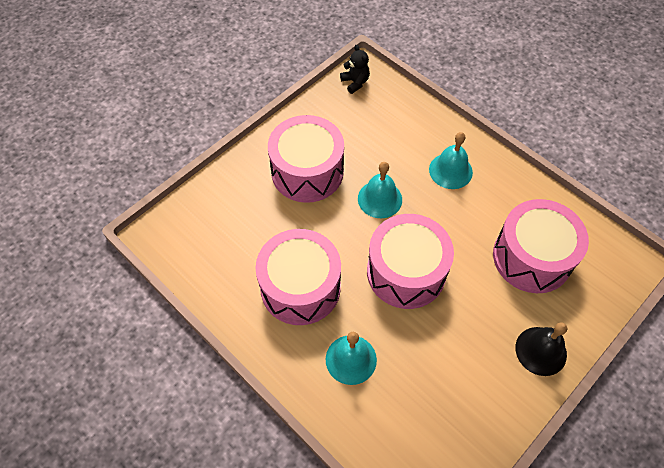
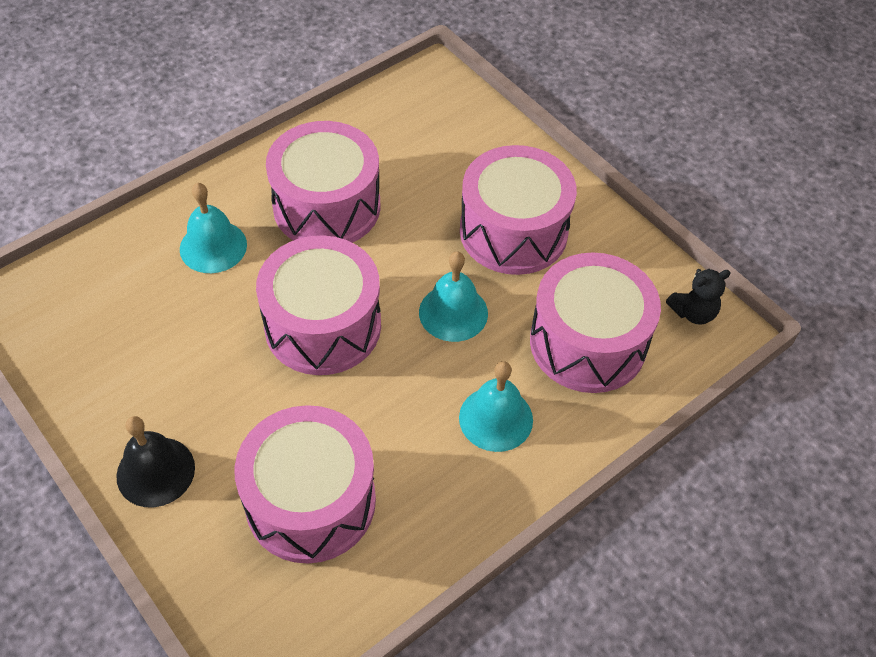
camera: 95 degrees right, 5 degrees down
none -> pink drum [530,252,661,393]

